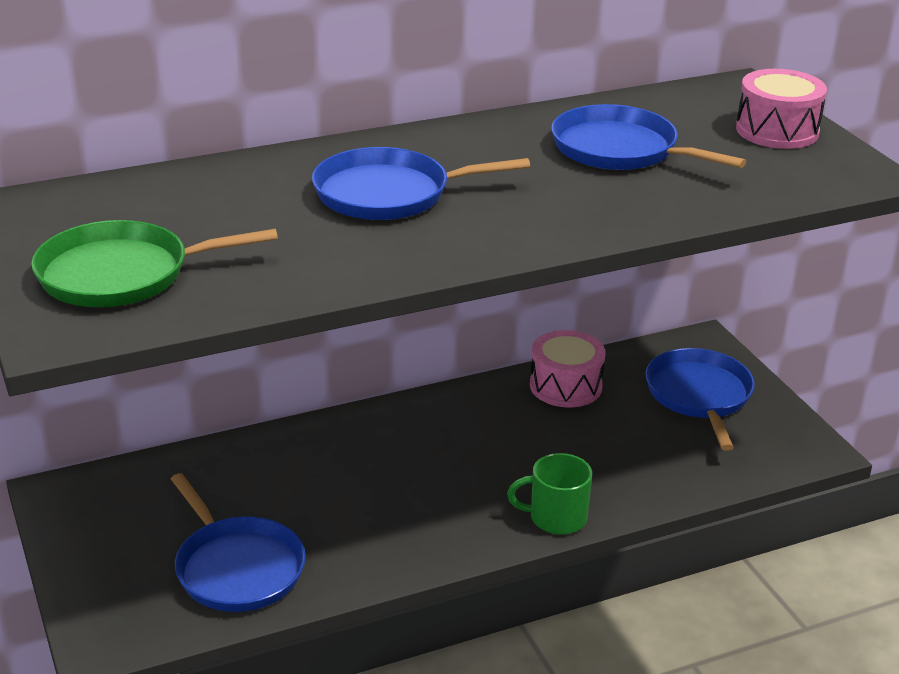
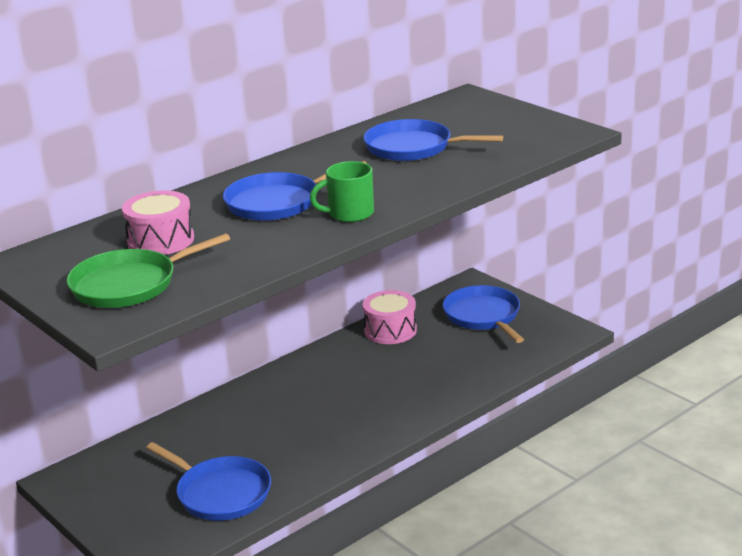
camera: 15 degrees left, 5 degrees down
green mug [507,453,592,535] -> green mug moved to [310,161,374,222]
pink drum [736,69,827,149] -> pink drum moved to [122,190,194,255]

